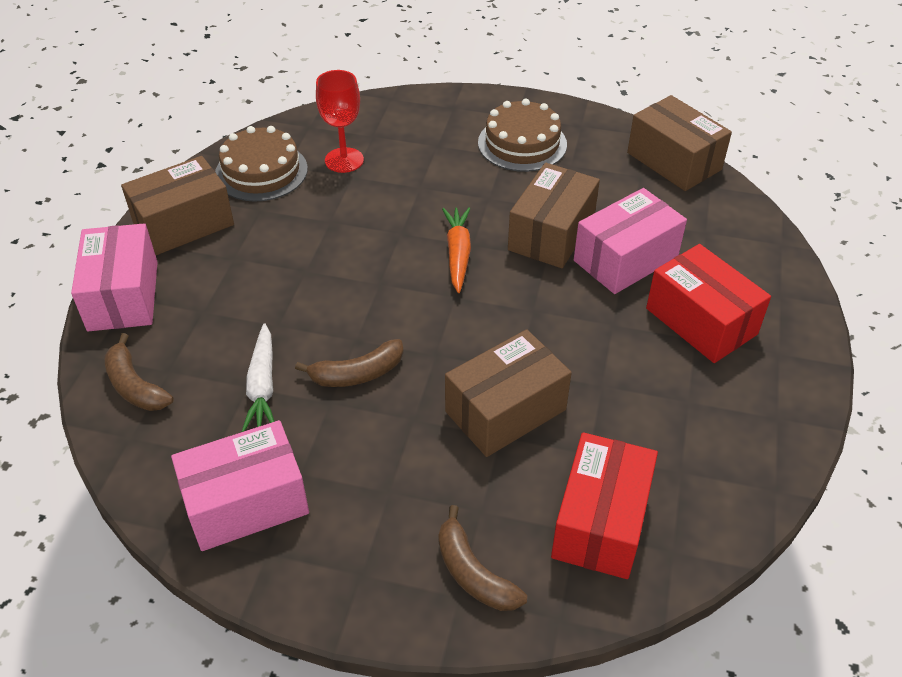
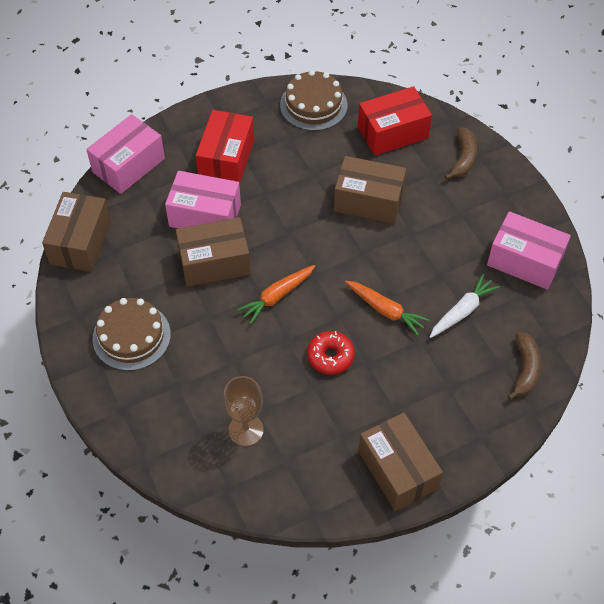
camera: 130 degrees left, 10 degrees up
pink box [71,223,158,331] -> pink box moved to [86,114,165,194]
brown box [121,156,234,255] -> brown box turned 45 degrees clockwise [359,412,443,511]
brown cake [215,126,308,202] -> brown cake moved to [280,70,347,131]
brown banana [295,339,404,387] -> none
red goblet [316,70,364,173] -> brown goblet [223,376,264,446]
none -> red donut [307,331,355,375]
none -> orange carrot [345,281,430,336]

